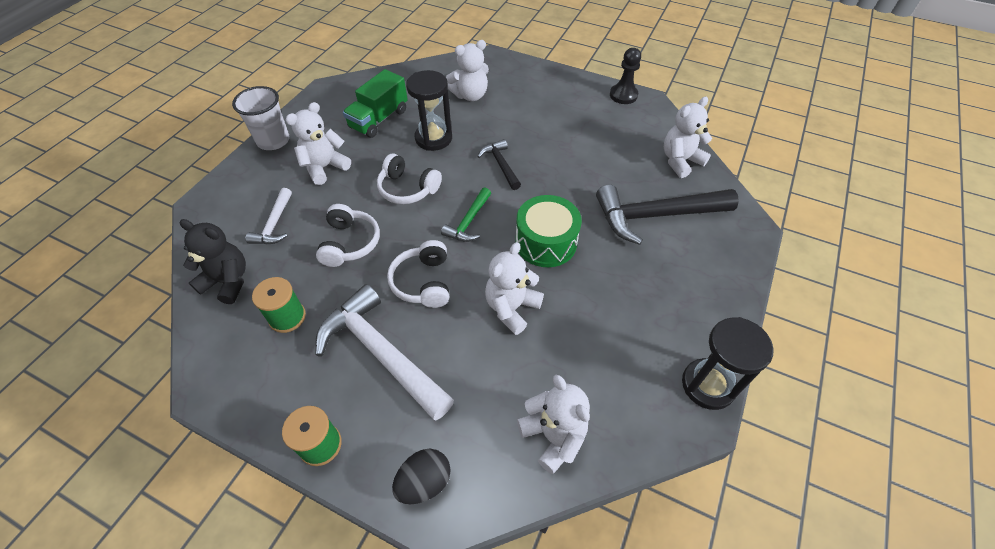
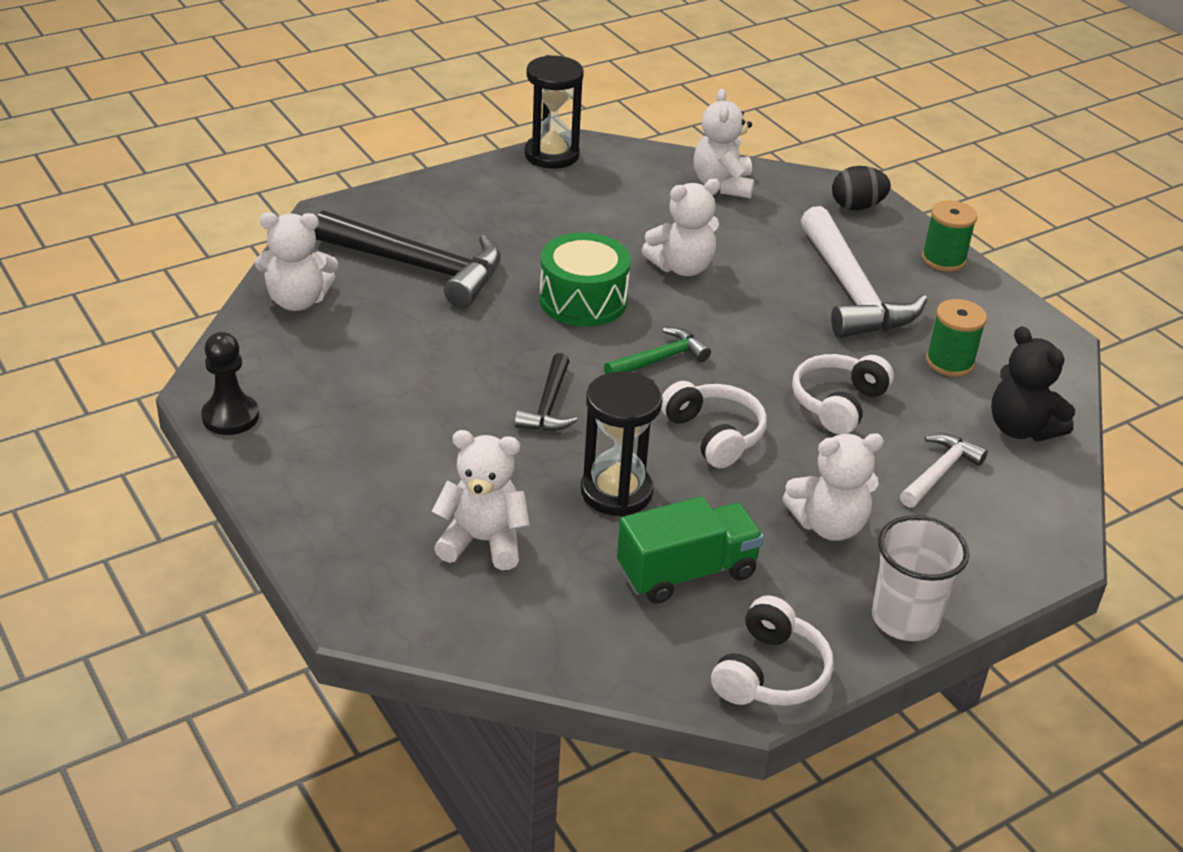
camera: 150 degrees left, 15 degrees down
white headphones [387,240,449,308] -> white headphones moved to [711,595,834,706]

